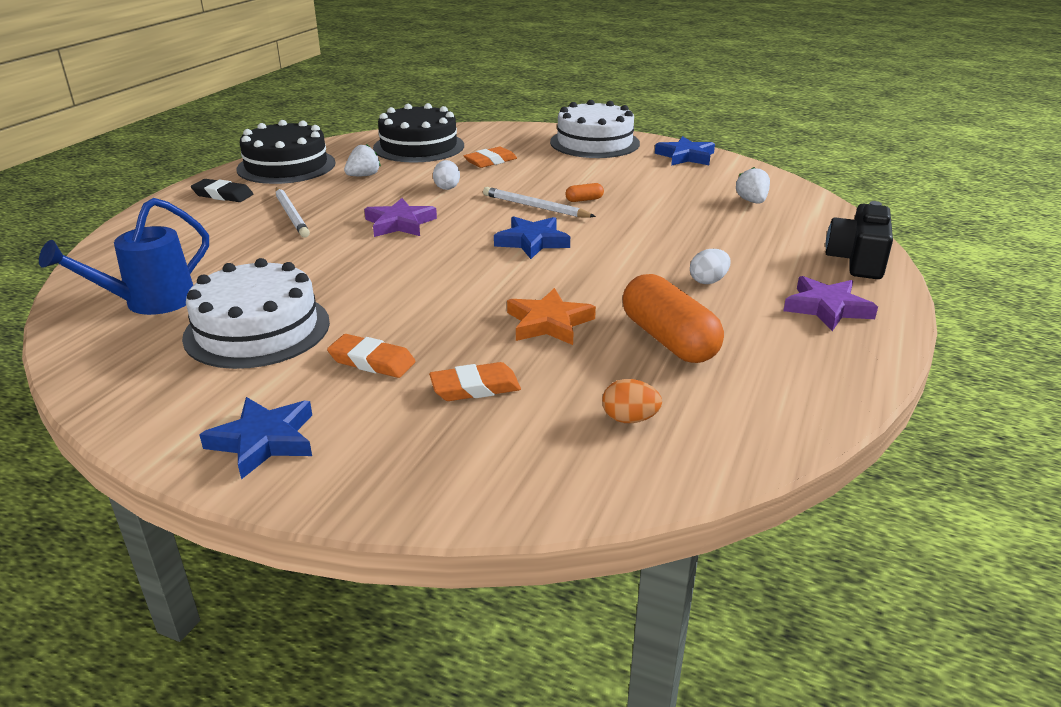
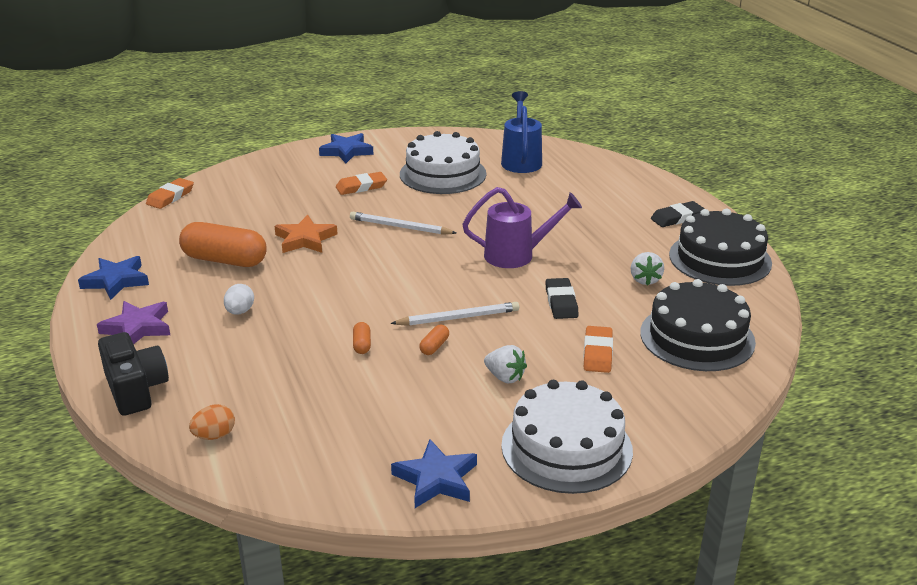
camera: 135 degrees right, 0 degrees up
white pencil [275,187,310,238] -> white pencil moved to [350,212,457,235]
purple star [364,198,437,237] -> purple watering can [462,187,582,268]
orange eraser [429,362,521,401] -> orange eraser moved to [146,178,194,209]
white egg [433,160,460,190] -> black eraser [545,278,579,319]
blue star [494,216,570,259] -> blue star moved to [78,256,149,300]
orange egg [602,379,662,423] -> orange egg moved to [189,404,235,440]
white strawberry [736,167,770,204] -> white strawberry moved to [484,345,527,383]
none -> orange capsule [353,322,371,354]

